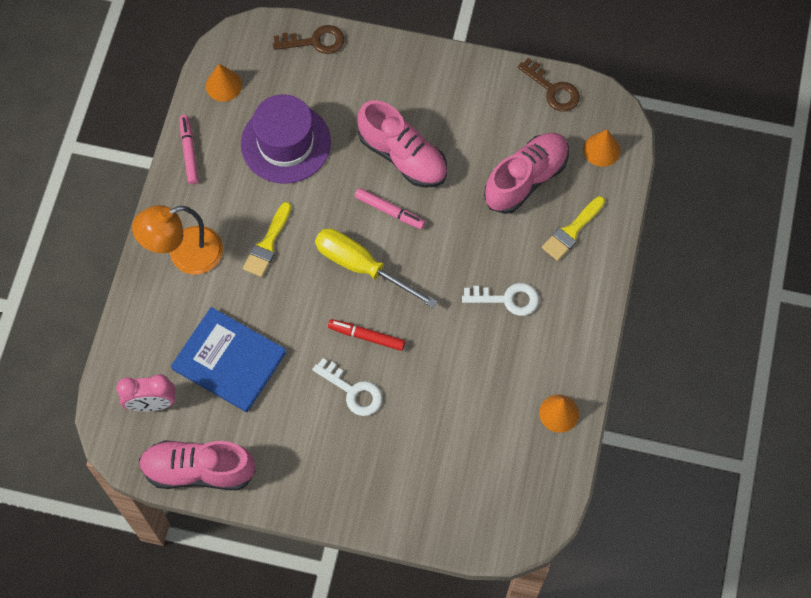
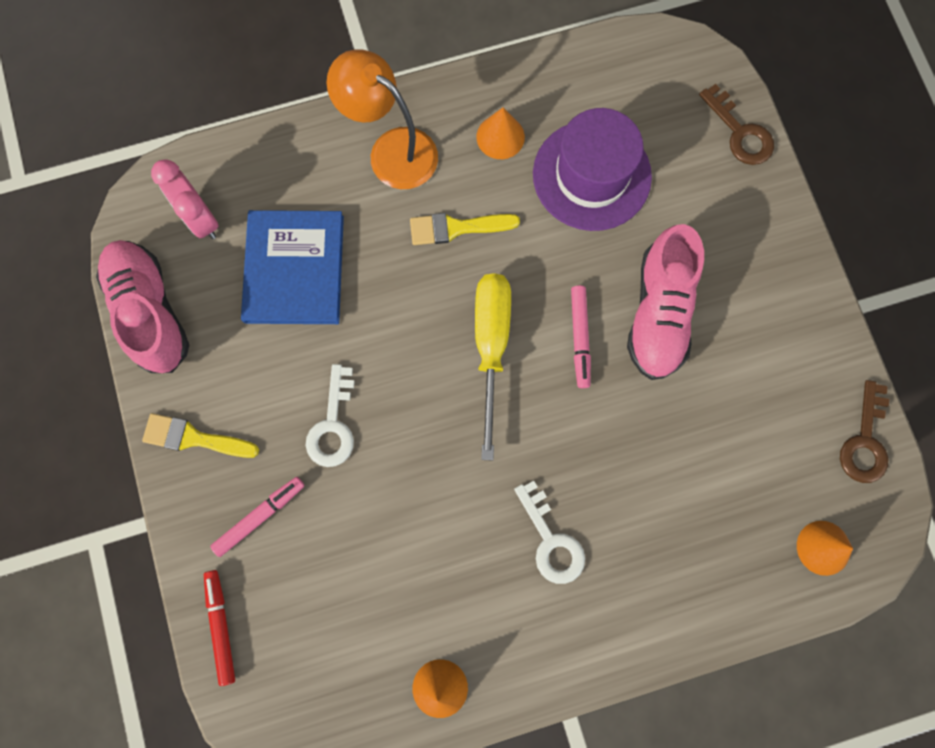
camera: 60 degrees right, 10 degrees up
pink marker [180,115,199,184] -> pink marker moved to [210,477,305,557]
orange cone [206,64,242,102] -> orange cone moved to [476,108,525,159]
red marker [328,319,405,351] -> red marker moved to [204,570,235,686]
pink shoe [484,133,569,214] -> none
yellow brush [542,196,605,261] -> yellow brush moved to [142,413,259,458]

